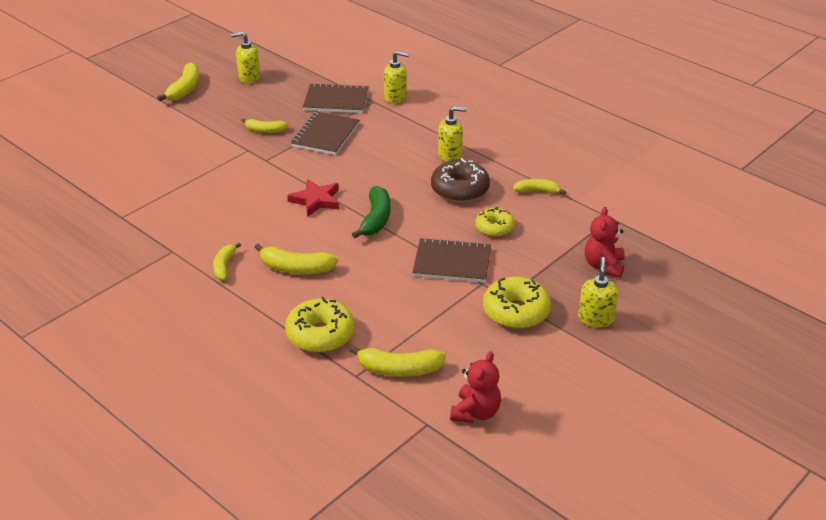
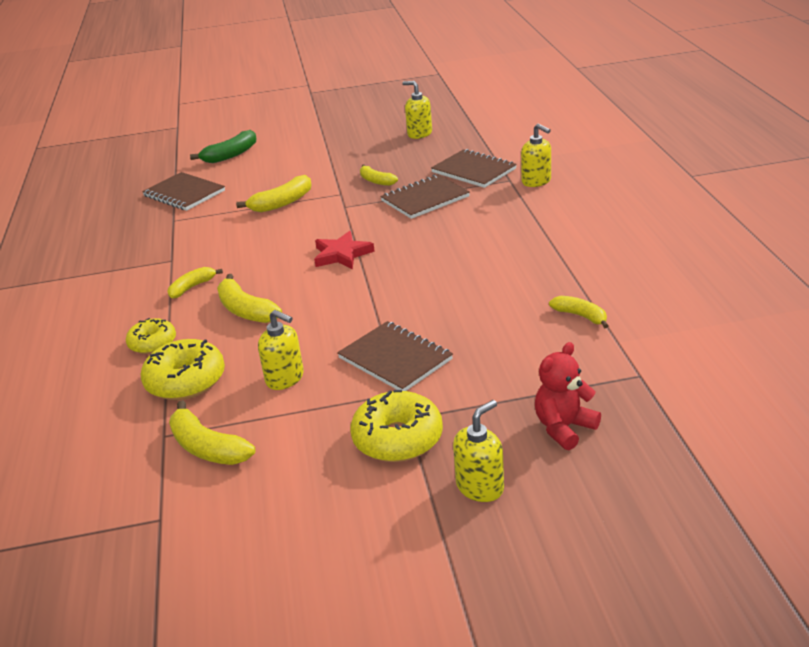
camera: 40 degrees right, 5 degrees down
yellow banana [157,62,200,101] -> yellow banana moved to [236,175,312,212]
green banana [352,186,390,238] -> green banana moved to [190,130,256,163]
brown donut [431,158,490,203] -> none
yellow soap dispenser [438,106,467,162] -> yellow soap dispenser moved to [258,310,304,390]
red teddy bear [450,351,501,423] -> none
yellow donut [475,207,515,237] -> yellow donut moved to [126,318,176,354]
none -> brown notebook [142,172,225,211]

